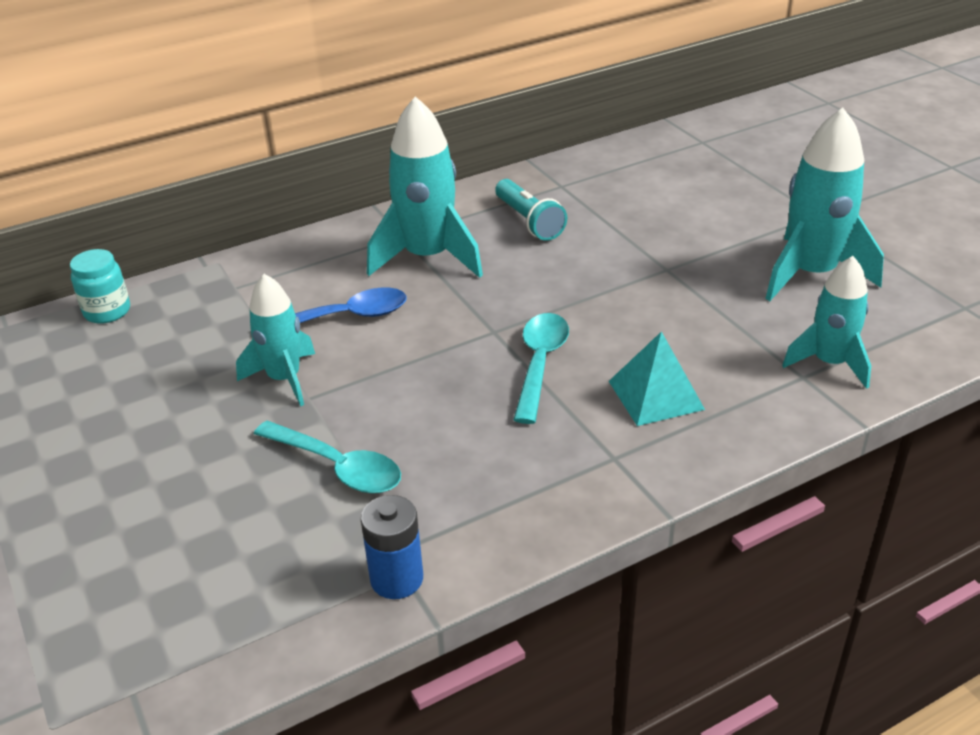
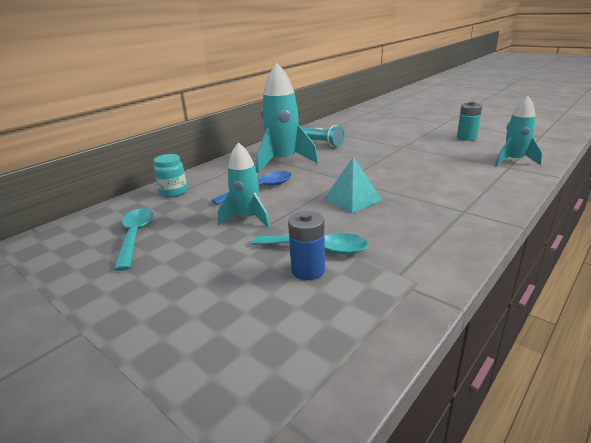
camera: 20 degrees left, 10 degrees down
turquoise jar [70,249,130,324] -> turquoise jar moved to [154,154,187,197]
blue battery [361,495,423,599] -> blue battery moved to [288,211,325,280]
turquoise spoon [513,313,569,424] -> turquoise spoon moved to [114,208,153,271]
turquoise pyramid [609,331,705,426] -> turquoise pyramid moved to [324,157,382,213]
turquoise rocket [765,108,884,301] -> turquoise battery [457,102,482,141]

